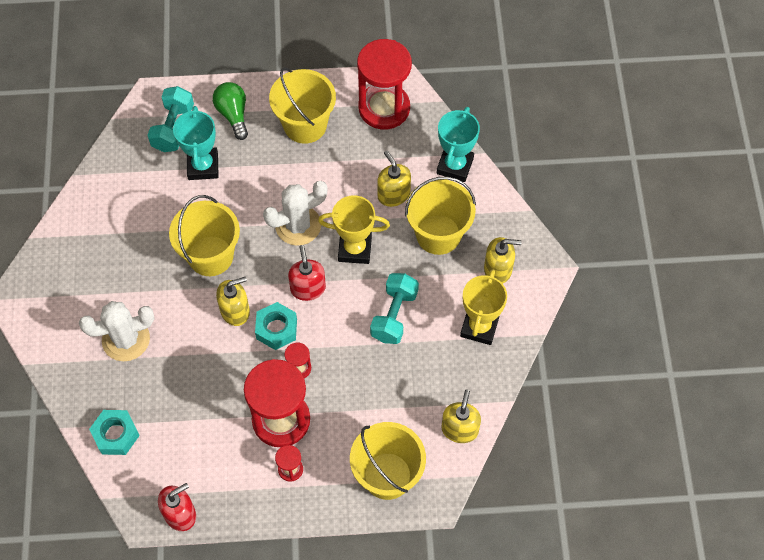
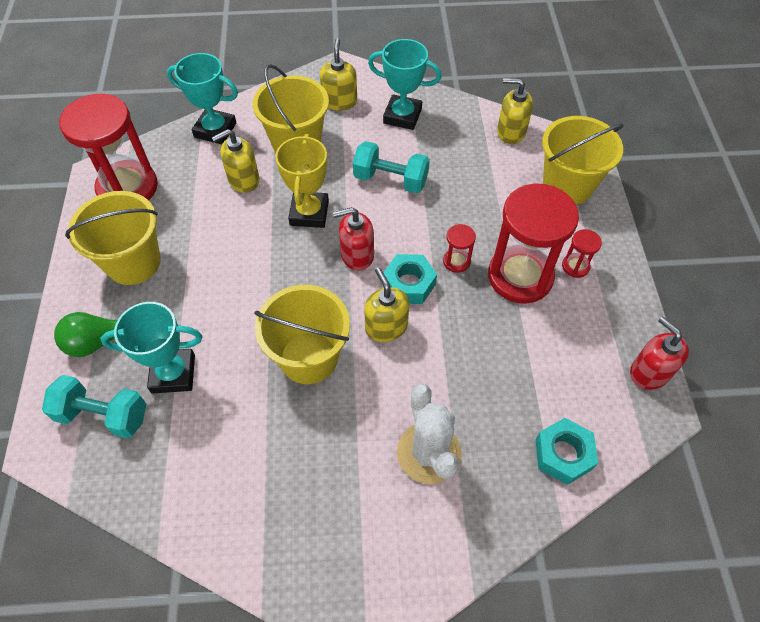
camera: 90 degrees left, 5 degrees down
white cactus [263,181,328,246] -> none
yellow trophy [460,269,507,345] -> turquoise trophy [368,39,441,130]

